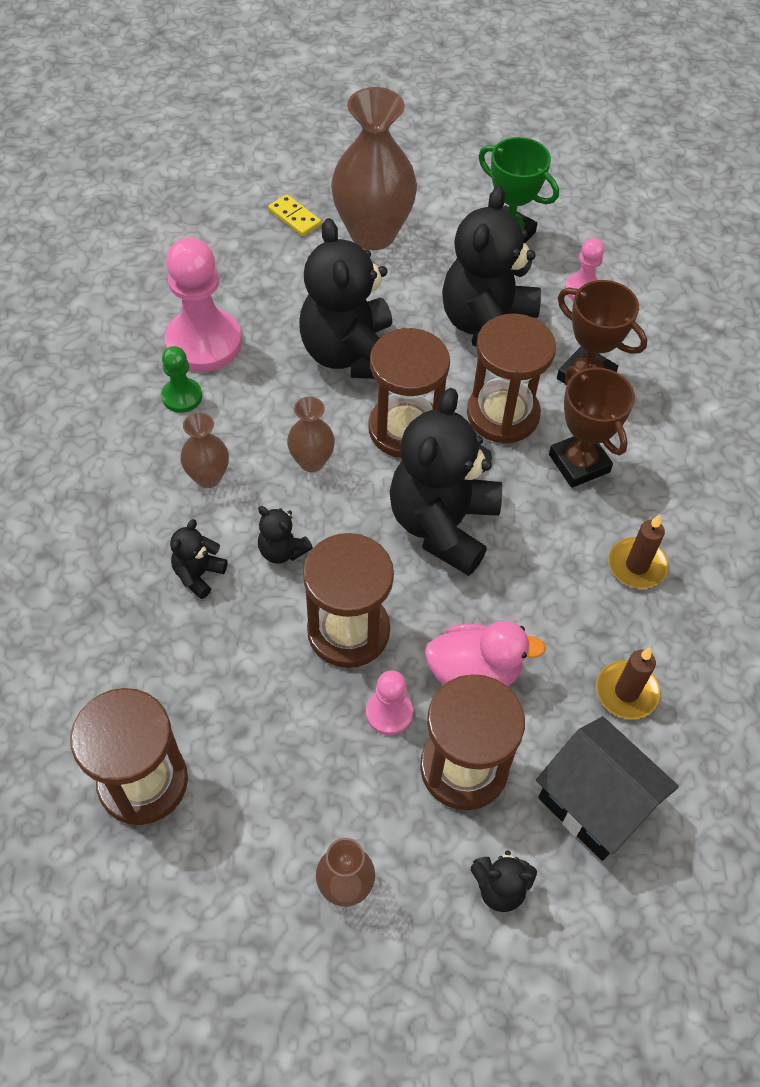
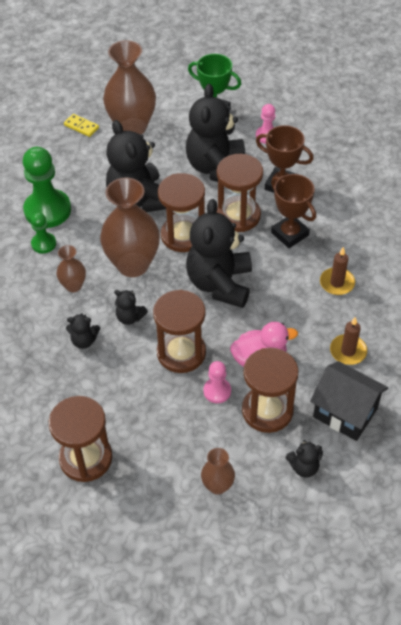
camera: 10 degrees left, 5 degrees down
pink pawn [165,237,242,372] -> green pawn [23,147,71,228]
black teddy bear [170,519,227,599] -> black teddy bear turned 105 degrees counterclockwise [66,313,100,349]
brown vase [287,397,335,472] -> brown vase [100,177,160,277], size x2.03

